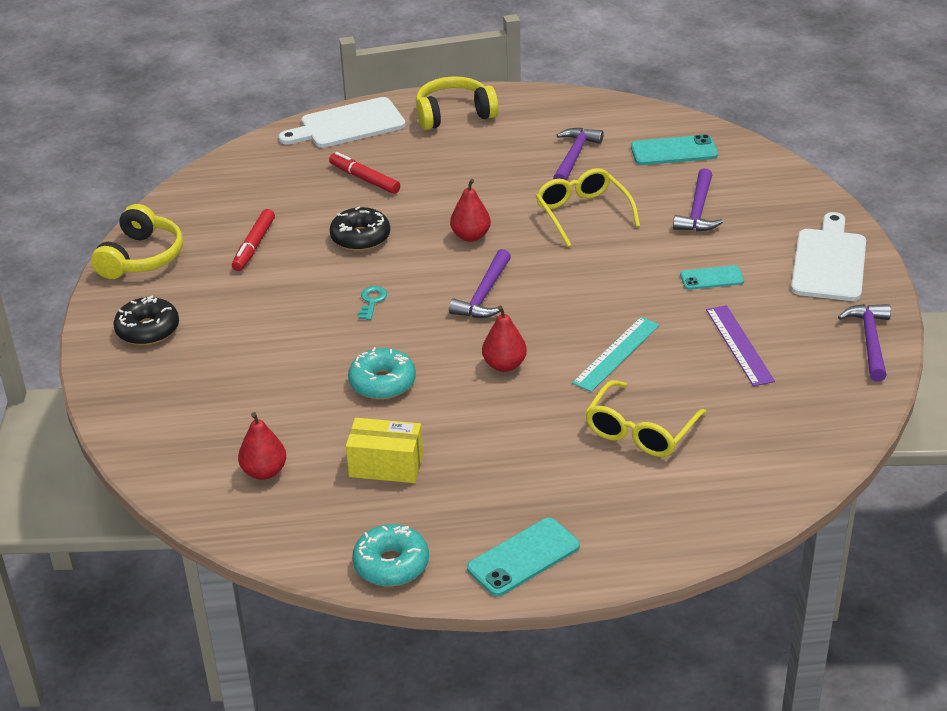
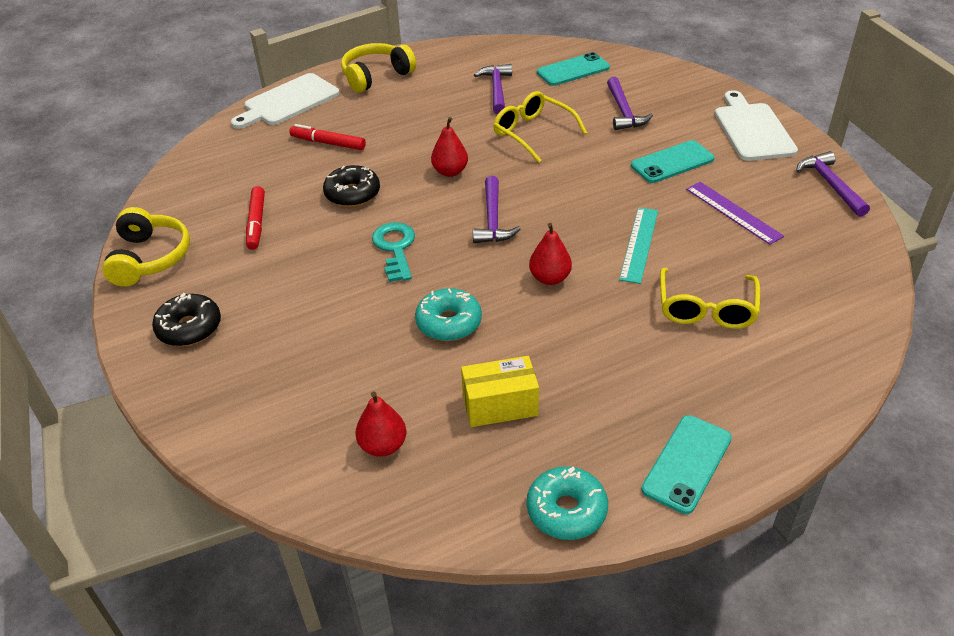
camera: 20 degrees left, 5 degrees up
turquoise key [358,286,387,320] -> turquoise key [372,222,415,282], size x1.74
turquoise phone [680,265,744,290] -> turquoise phone [631,140,714,183], size x1.52

